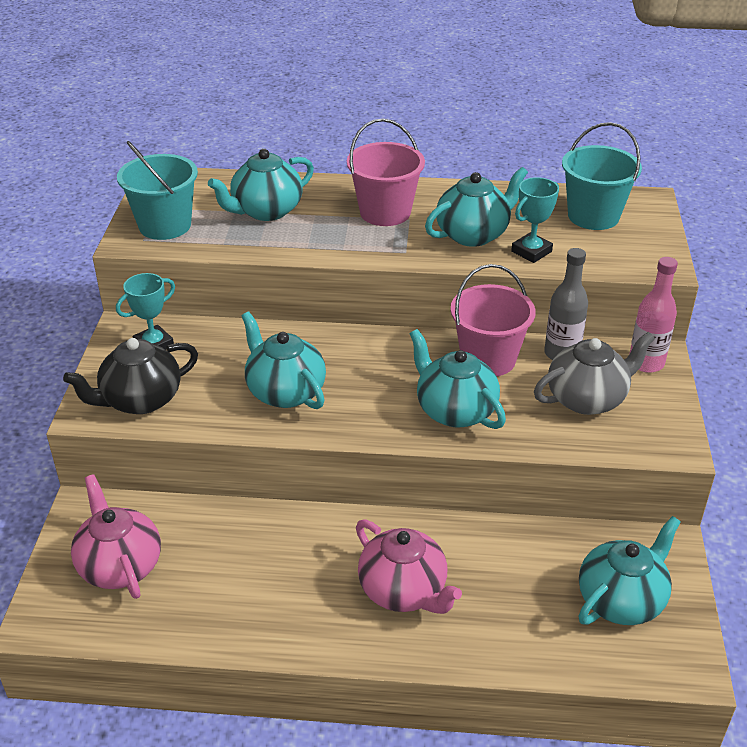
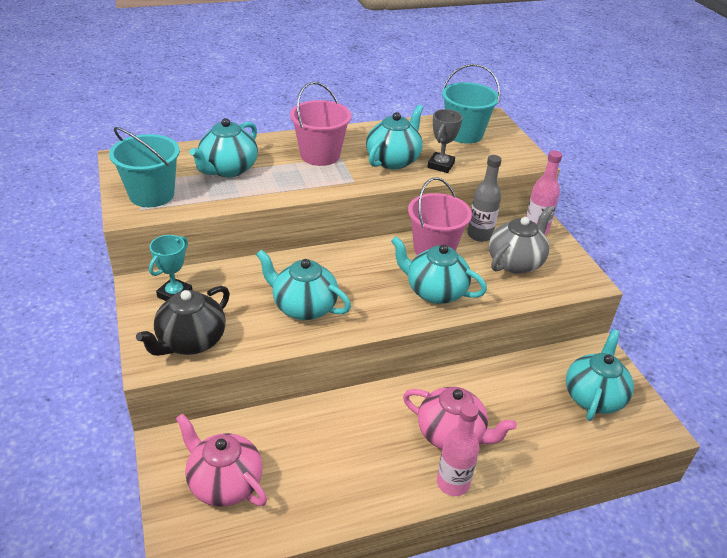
camera: 25 degrees left, 0 degrees up
turquoise trophy [511,177,559,263] -> grey trophy [427,109,463,173]
none -> pink bottle [437,403,479,496]

